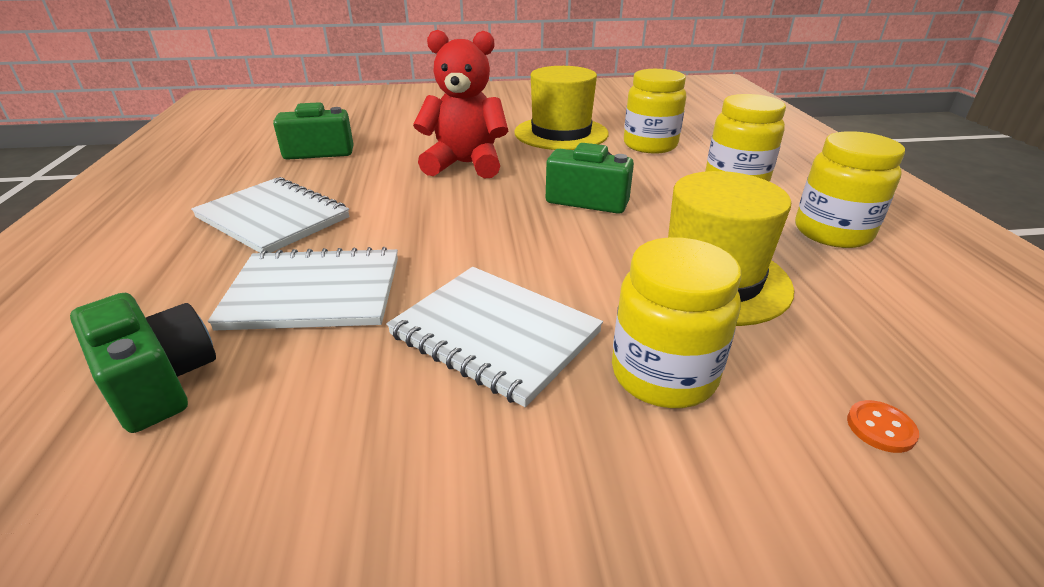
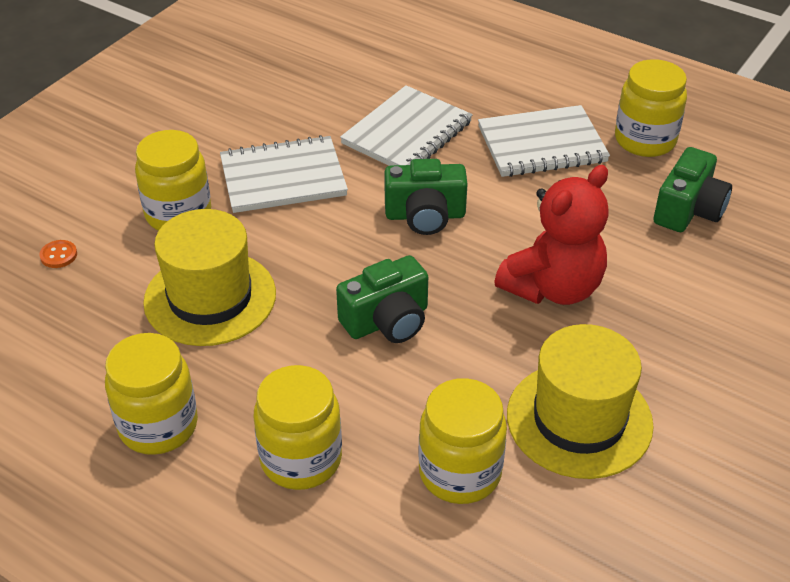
camera: 130 degrees right, 10 degrees up
green camera [70,293,216,433] -> green camera moved to [384,159,468,235]
none -> yellow jar [615,59,687,157]

